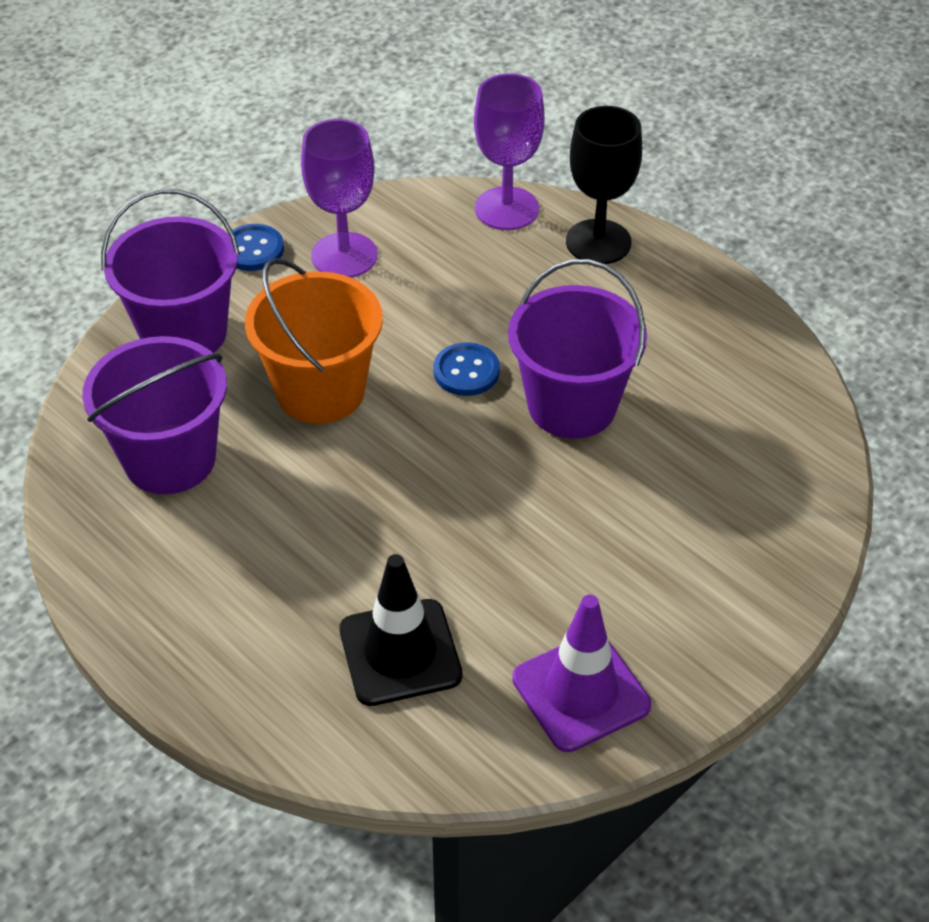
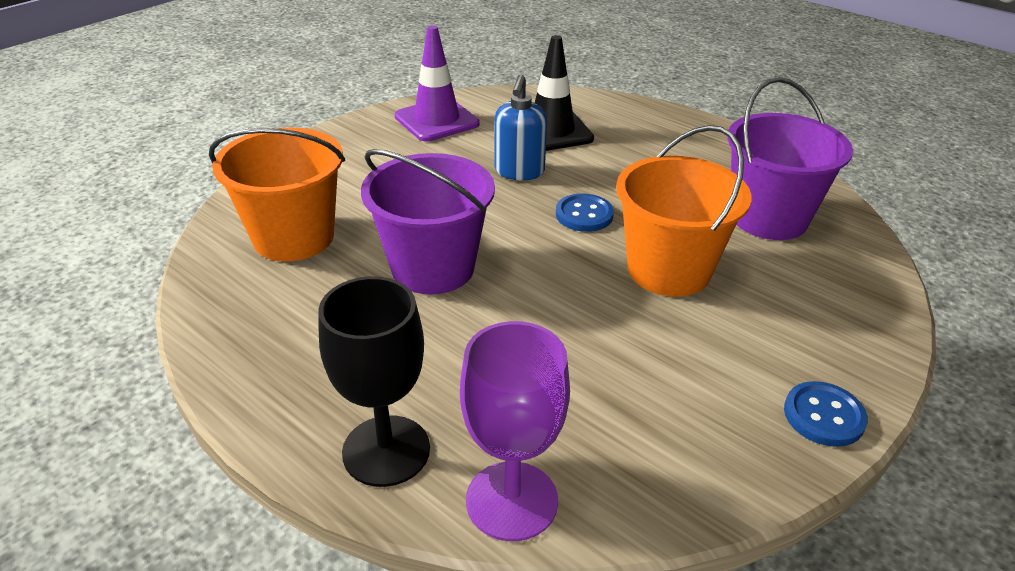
camera: 175 degrees right, 10 degrees down
purple bucket [101,189,240,353] -> none
purple goblet [301,119,378,278] -> none
blue button [433,342,500,396] -> blue button moved to [556,193,614,232]
none -> orange bucket [209,128,345,262]
none -> blue soap dispenser [494,75,547,180]

